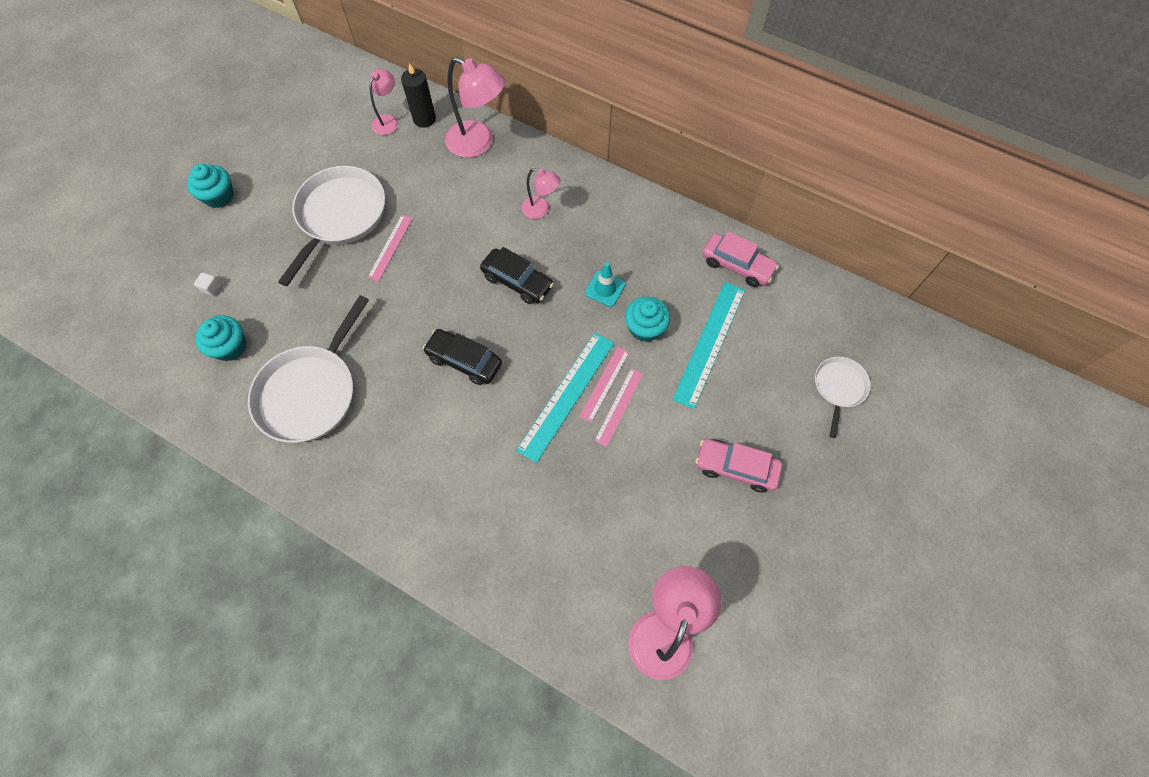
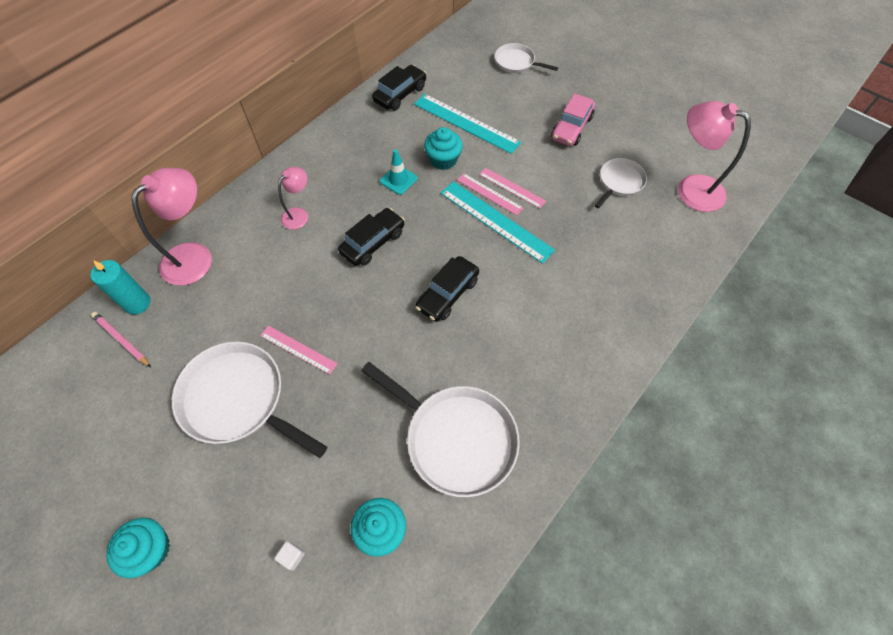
camera: 80 degrees left, 5 degrees down
pink lamp [370,69,398,135] -> pink pencil [91,312,151,367]
black candle [401,63,436,128] -> turquoise candle [90,260,151,315]
pink car [702,231,779,287] -> black car [372,65,427,110]
none -> white pan [595,158,647,208]

